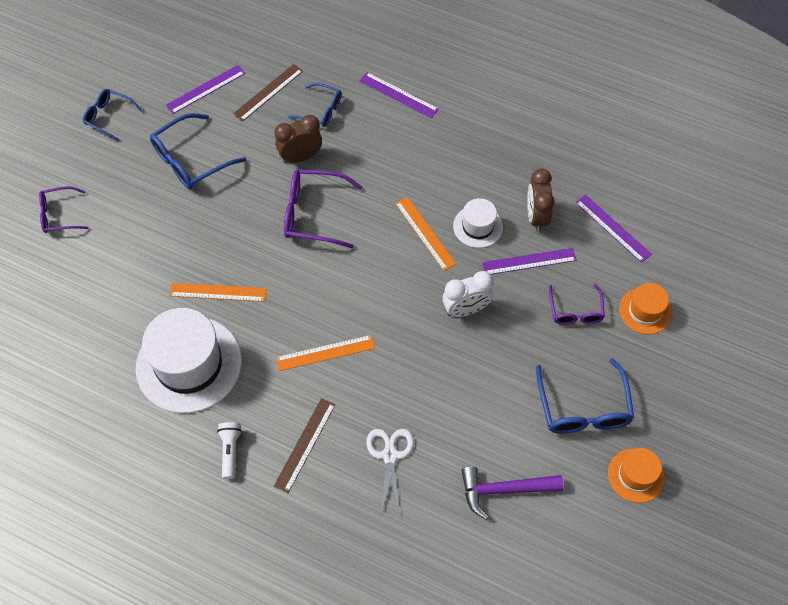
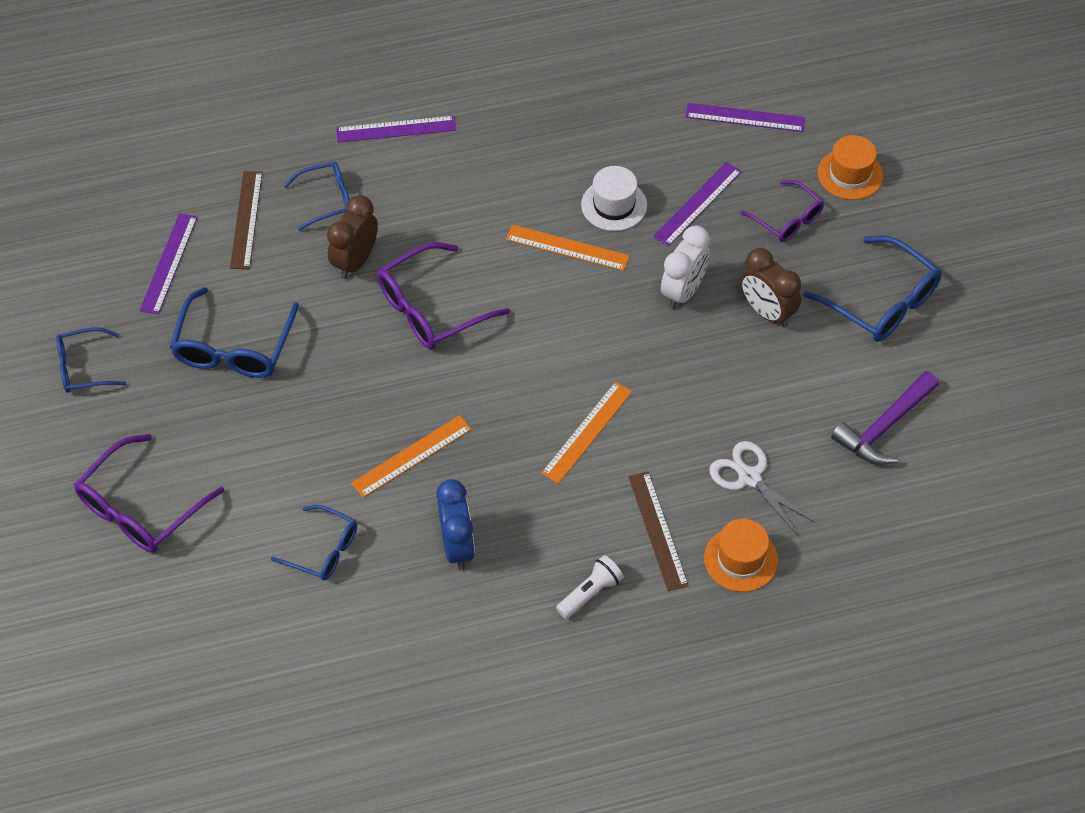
camera: 40 degrees left, 5 degrees down
purple glasses [39,186,88,233] -> purple glasses [74,434,224,553], size x1.61
white hat [136,308,242,413] -> blue clock [436,479,475,570]
white flashlight [217,422,242,479] -> white flashlight turned 90 degrees clockwise [556,555,624,619]
brown clock [527,168,555,232] -> brown clock moved to [741,248,801,328]
orange hat [608,448,665,503] -> orange hat moved to [704,519,778,592]
none -> blue glasses [271,505,357,580]

